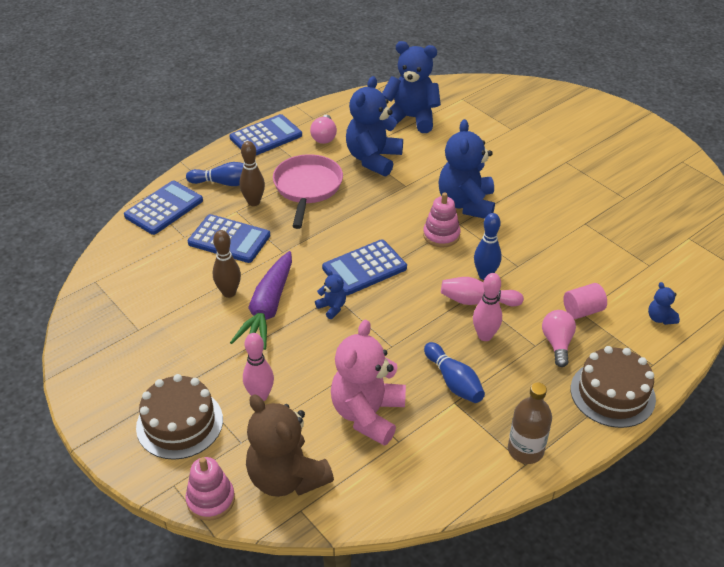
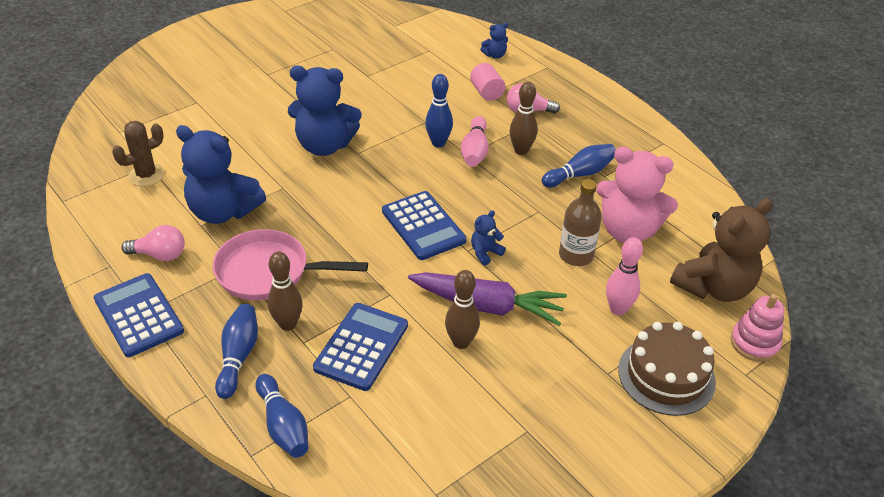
camera: 90 degrees left, 0 degrees up
blue calculator [124,181,203,235] -> blue bowling pin [255,374,308,458]
blue teddy bear [382,41,441,133] -> brown cactus [112,121,165,186]
pink stacking toy [423,193,460,247] -> none
pink bowling pin [473,273,502,341] -> brown bowling pin [510,82,538,155]
brown bottle [508,382,552,464] -> brown bottle moved to [559,179,602,266]
brown cake [571,346,656,428] -> none

